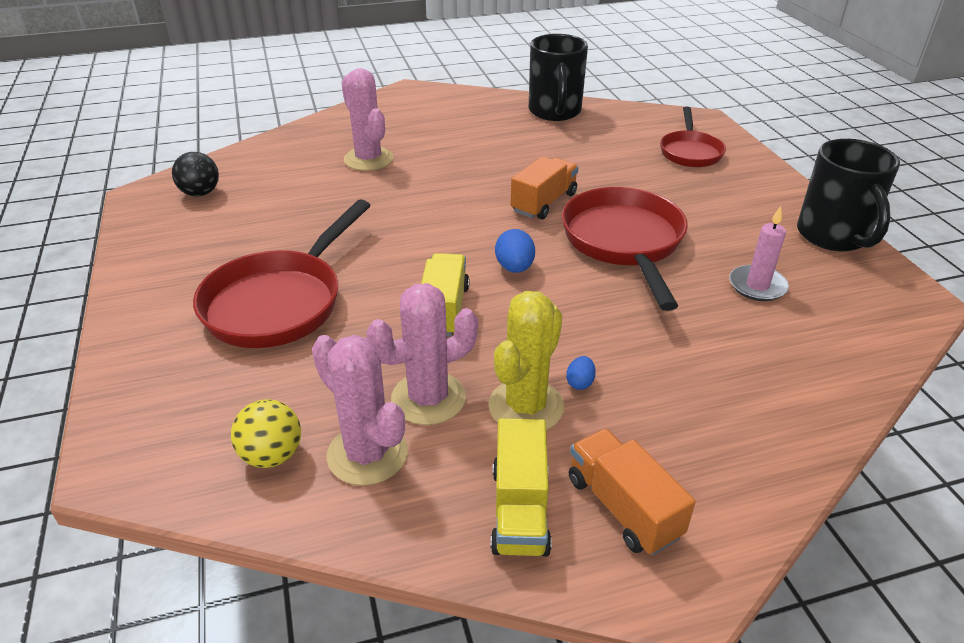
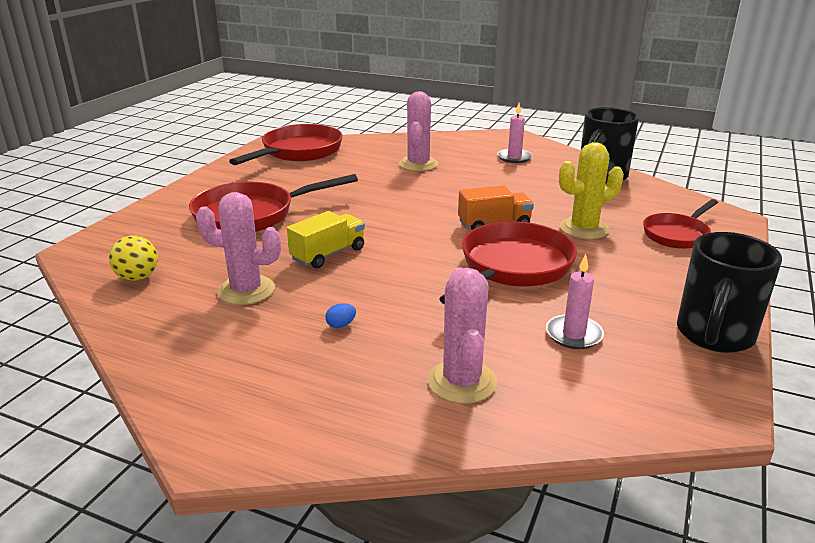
camera: 40 degrees right, 10 degrees down
black ball [172,152,219,197] -> red pan [229,124,343,165]
pink cactus [312,335,408,486] -> pink cactus moved to [428,268,497,404]
yellow cactus [488,291,564,430] -> yellow cactus moved to [559,142,624,239]
yellow truck [491,418,552,557] -> none
blue egg [495,229,535,273] -> none
orange truck [568,428,696,555] -> none
none -> pink candle [497,103,532,163]

